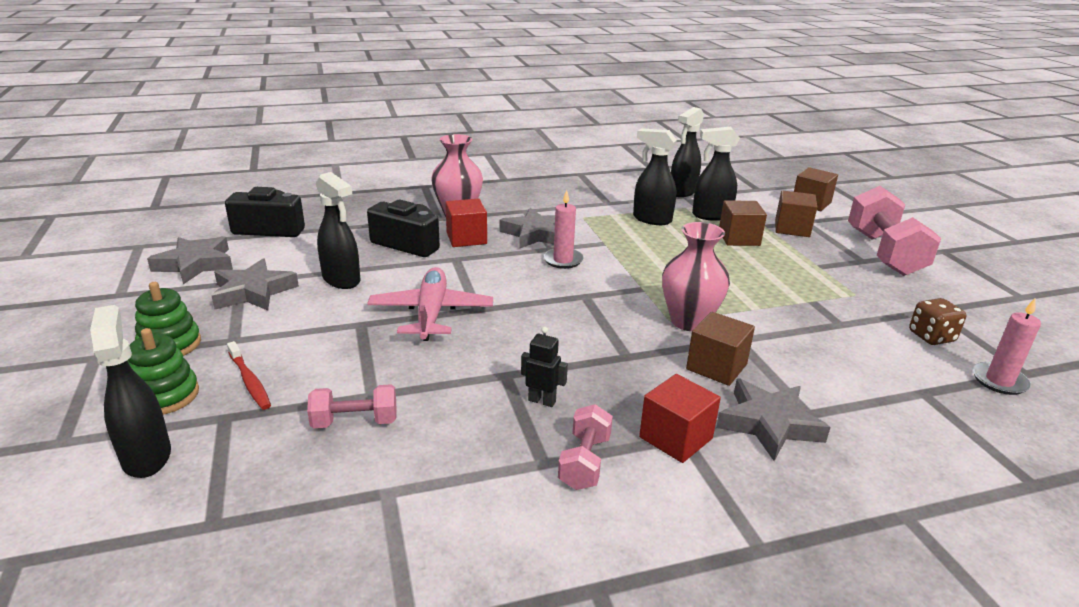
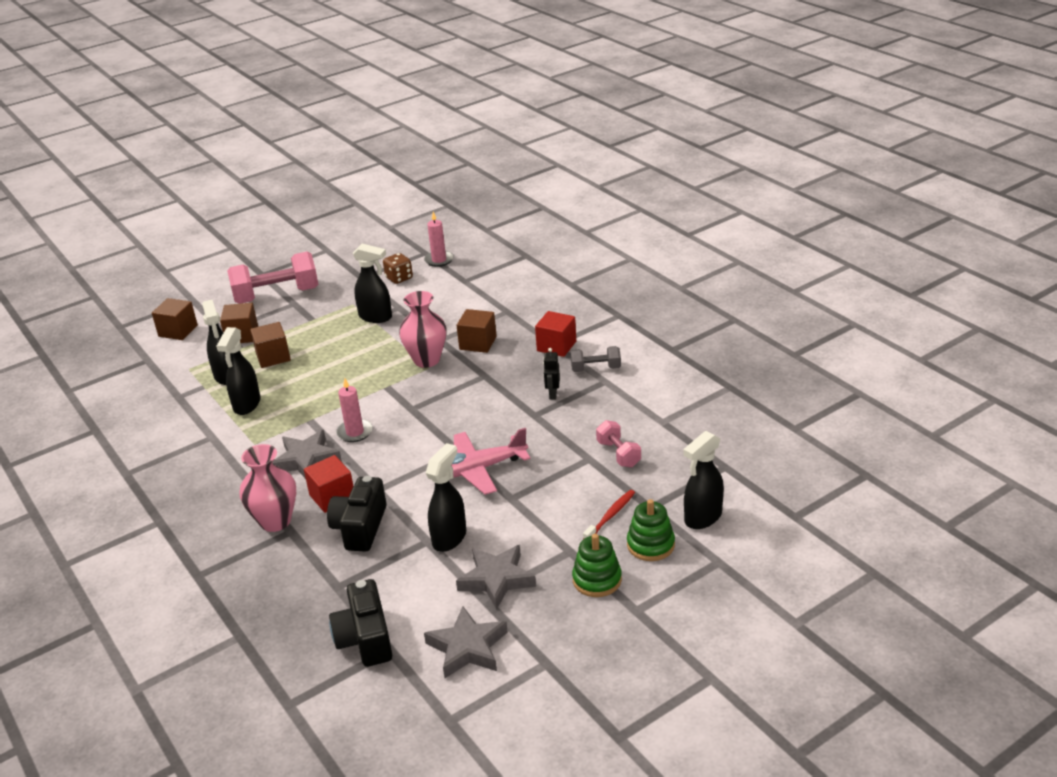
camera: 105 degrees left, 5 degrees up
pink dumbbell [558,404,613,490] -> grey dumbbell [570,346,621,372]
black spray bottle [671,107,704,197] -> black spray bottle moved to [353,244,392,323]
grey star [716,378,831,461] -> none

